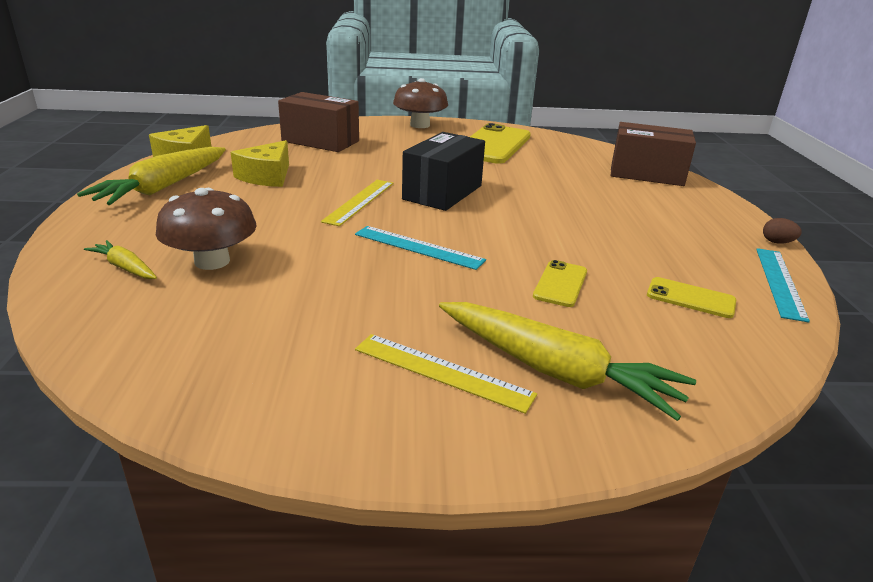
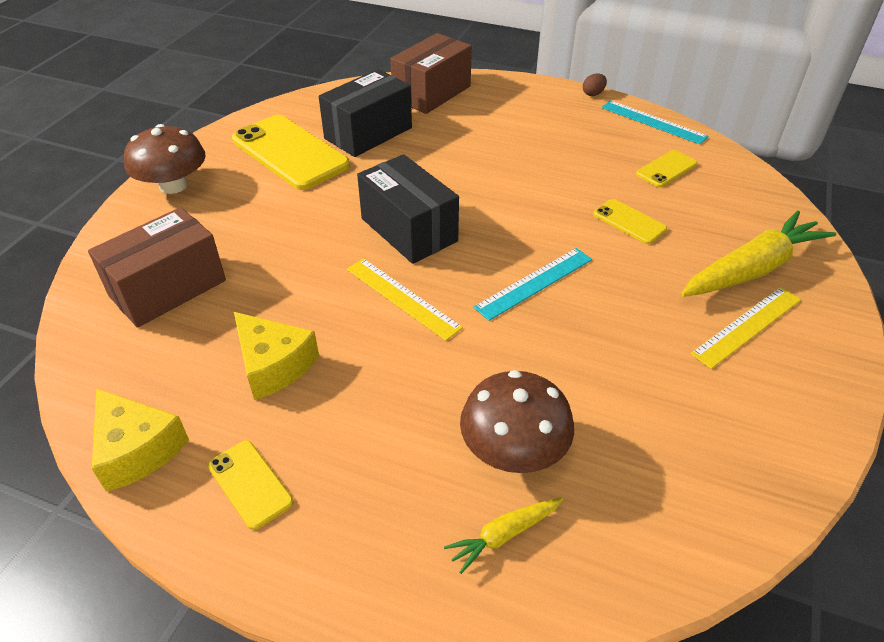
camera: 65 degrees left, 15 degrees up
yellow carrot [77,147,226,205] -> yellow phone [208,440,294,530]
none -> black box [319,69,412,157]

